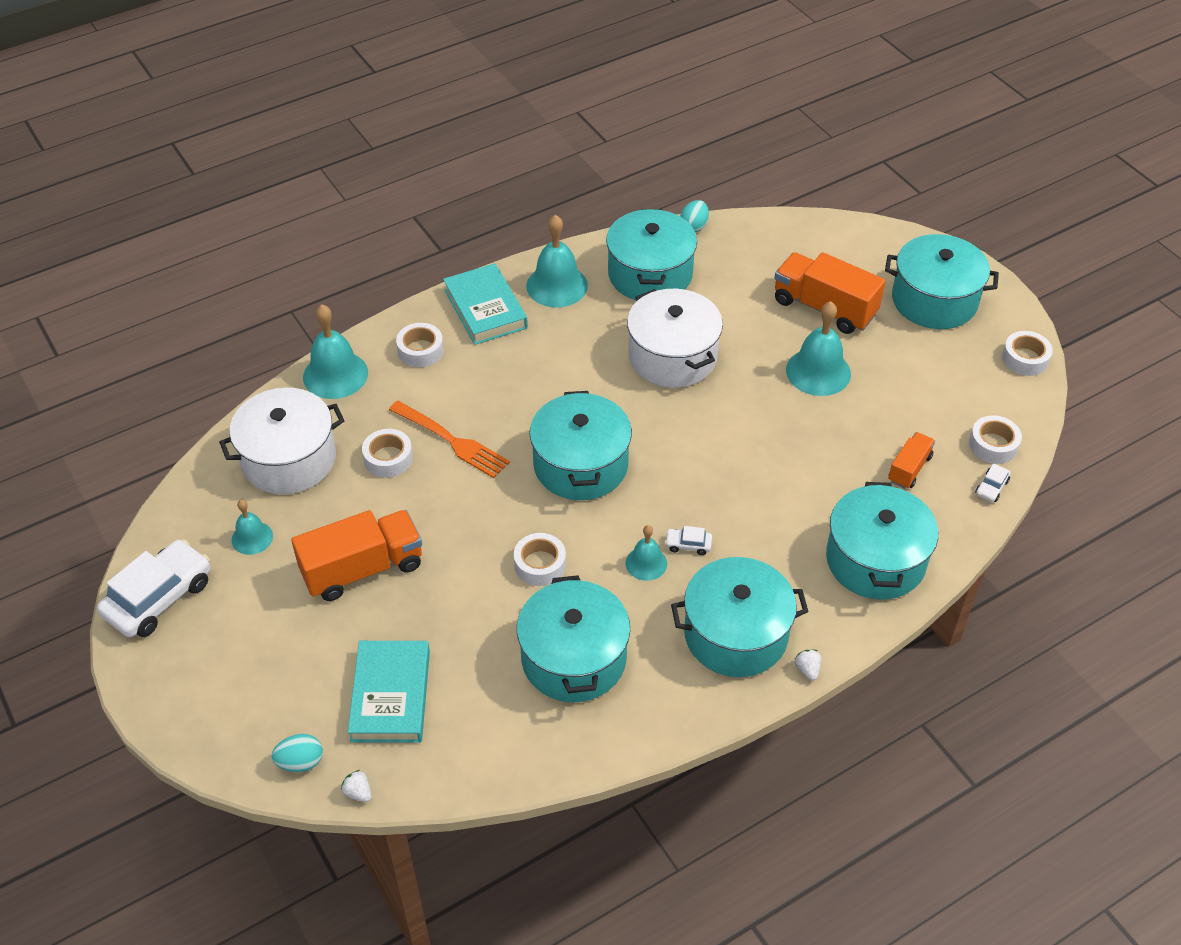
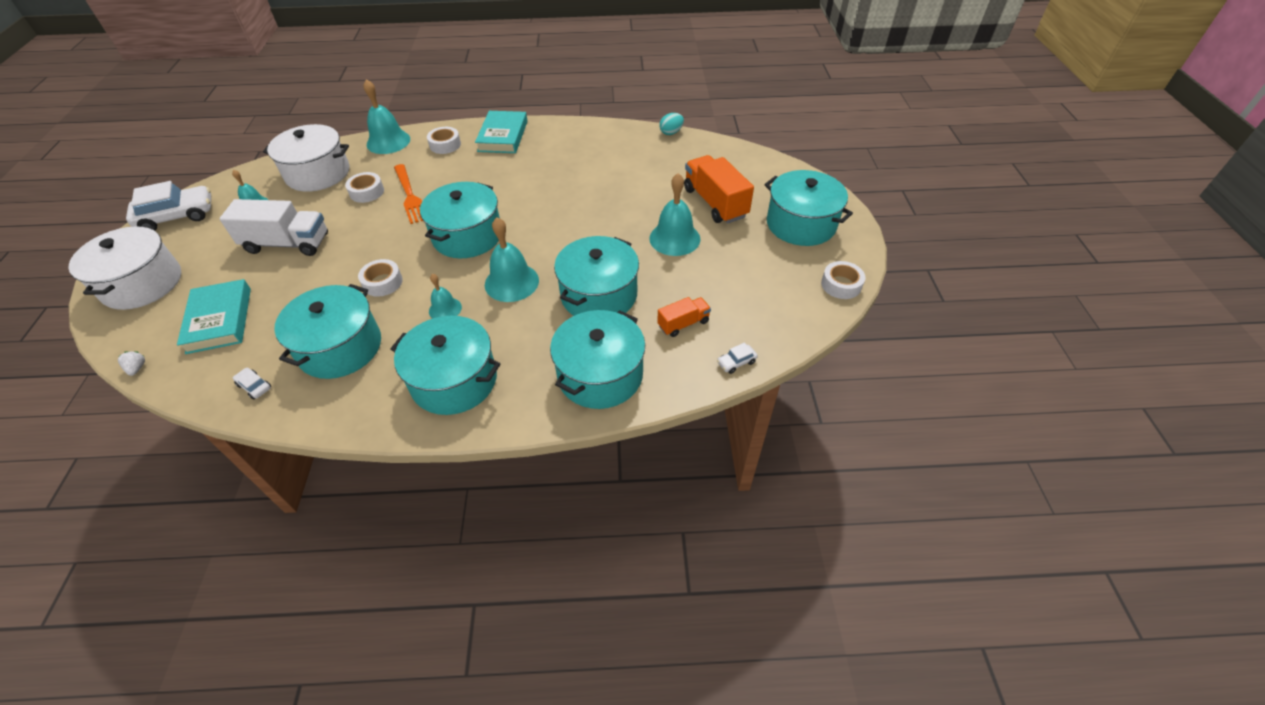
camera: 30 degrees right, 0 degrees up
turquoise egg [272,734,323,772] -> none
orange truck [291,510,422,601] -> white truck [220,199,328,256]
turquoise book [348,641,430,743] -> turquoise book turned 45 degrees counterclockwise [177,279,251,354]
turquoise bell [526,215,588,307] -> turquoise bell moved to [485,217,539,302]
turquoise pot [606,209,697,300] -> turquoise pot moved to [554,236,639,316]
white pot [627,289,723,388] -> white pot moved to [68,226,181,310]
white car [665,526,712,555] -> white car moved to [233,368,271,399]
white strawberry [795,650,821,681] -> none
white tape [969,415,1022,464] -> none

